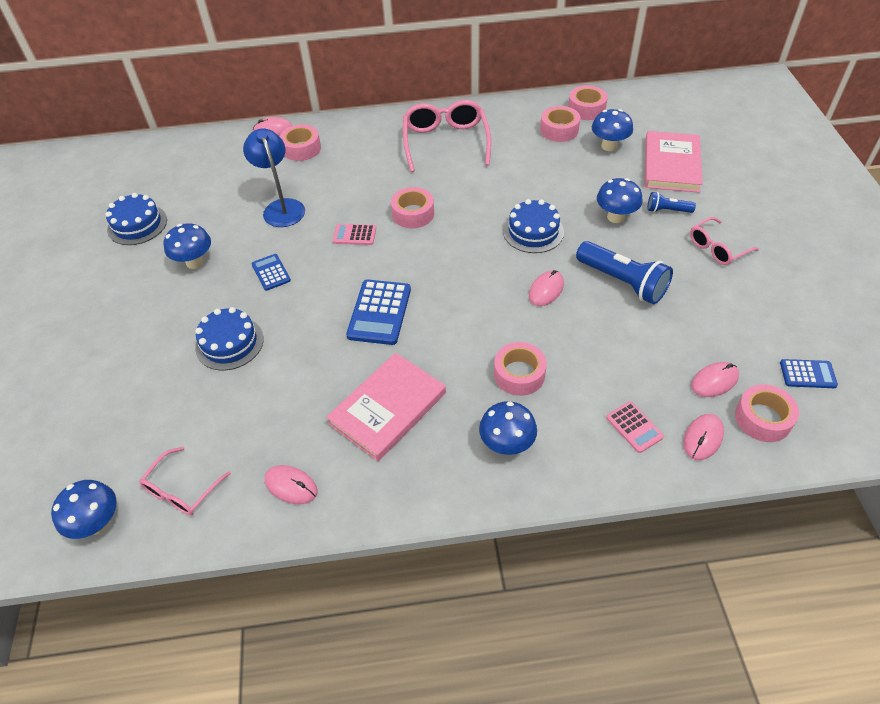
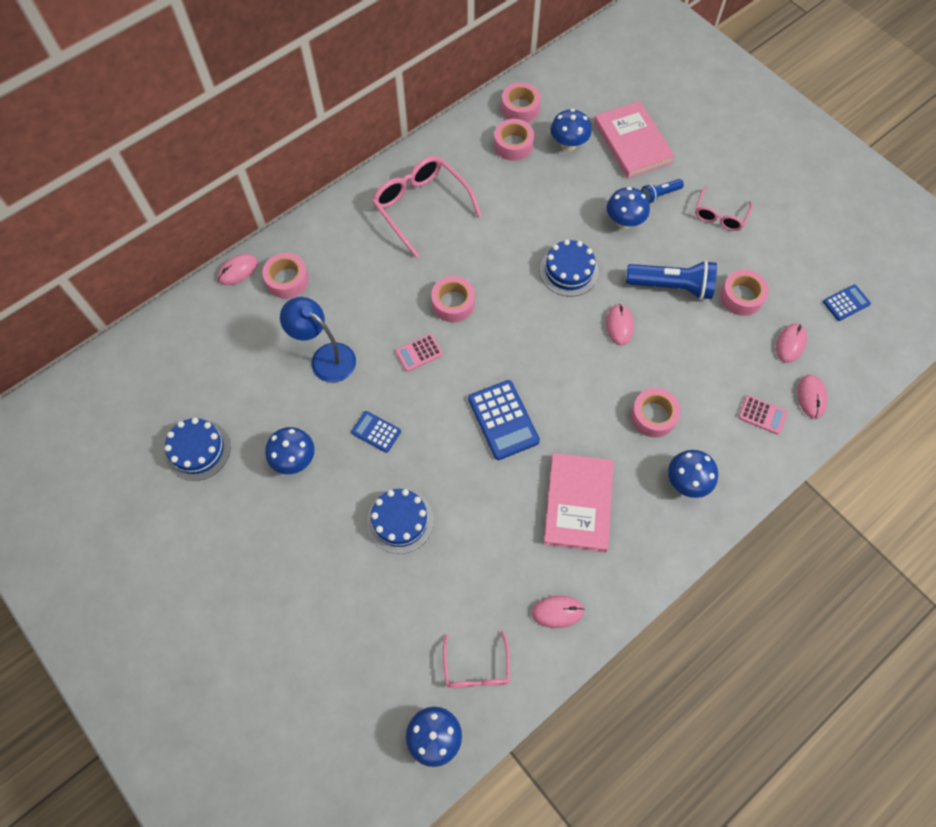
camera: 35 degrees left, 15 degrees up
pink tape [735,384,799,442] -> pink tape moved to [720,270,769,316]

